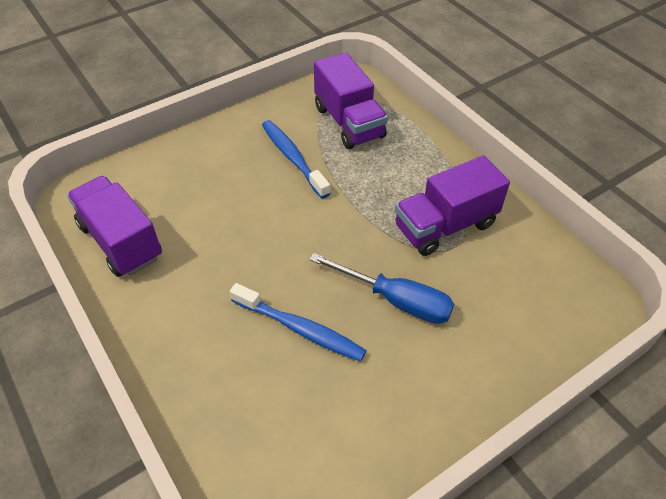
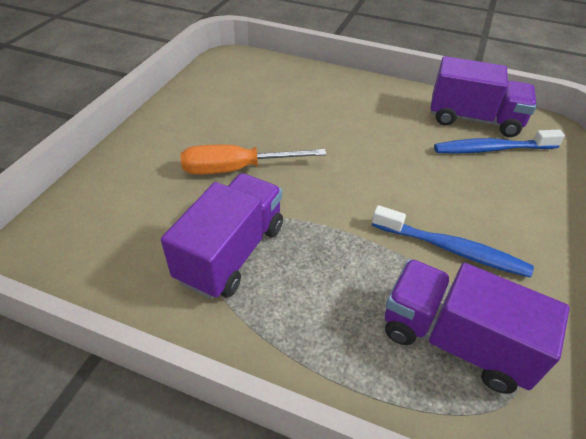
camera: 145 degrees right, 5 degrees down
blue toothbrush [230,283,367,362] -> blue toothbrush moved to [434,129,565,154]
blue screwdriver [309,253,454,324] -> orange screwdriver [181,145,327,175]

